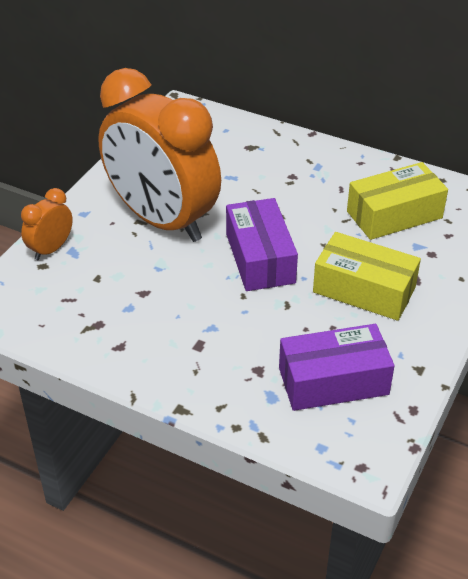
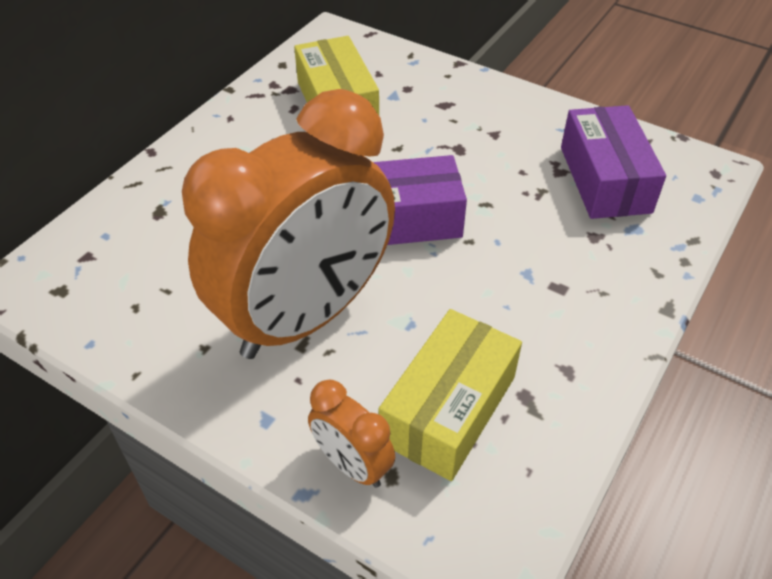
camera: 85 degrees left, 5 degrees up
yellow box [313,232,421,321] -> yellow box moved to [378,309,522,481]

